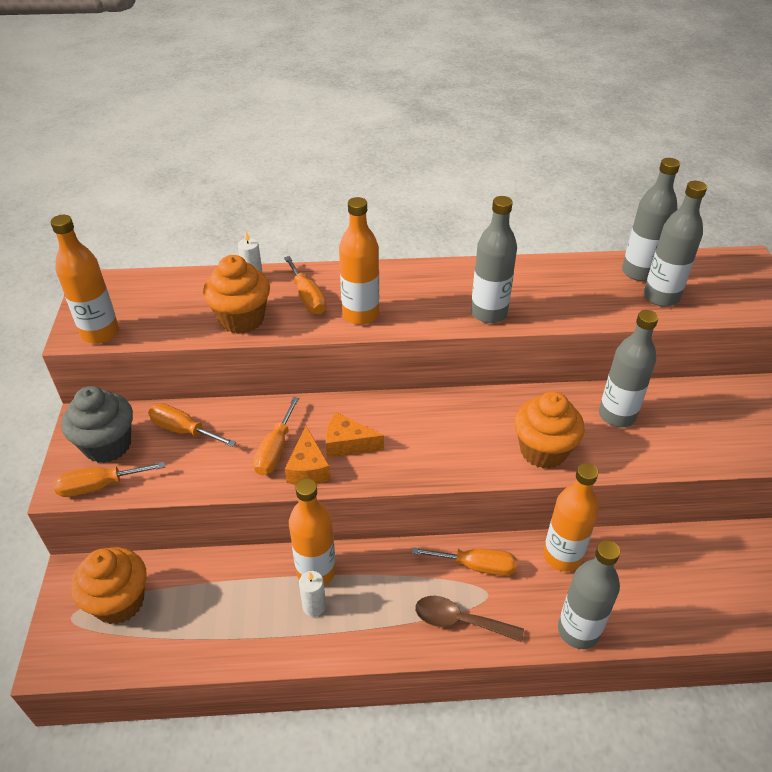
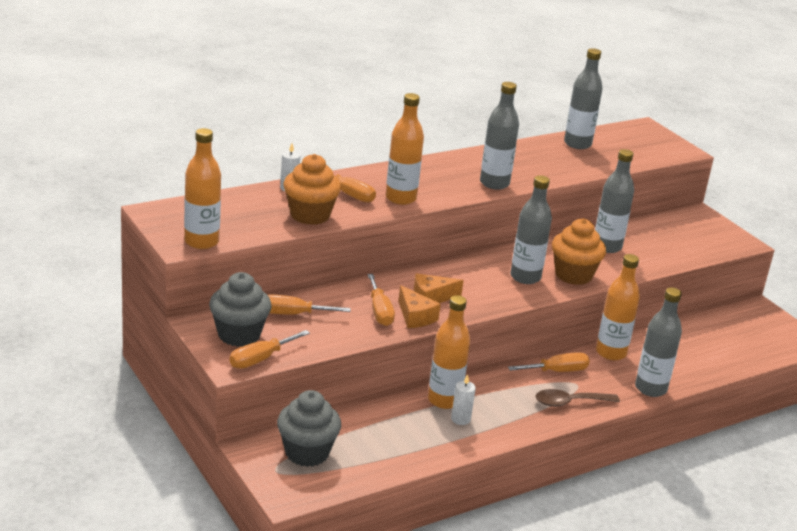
camera: 30 degrees left, 15 degrees down
orange cupcake [71,547,147,624] -> grey cupcake [277,390,341,467]
grey bottle [644,181,707,307] -> grey bottle moved to [510,175,552,284]

